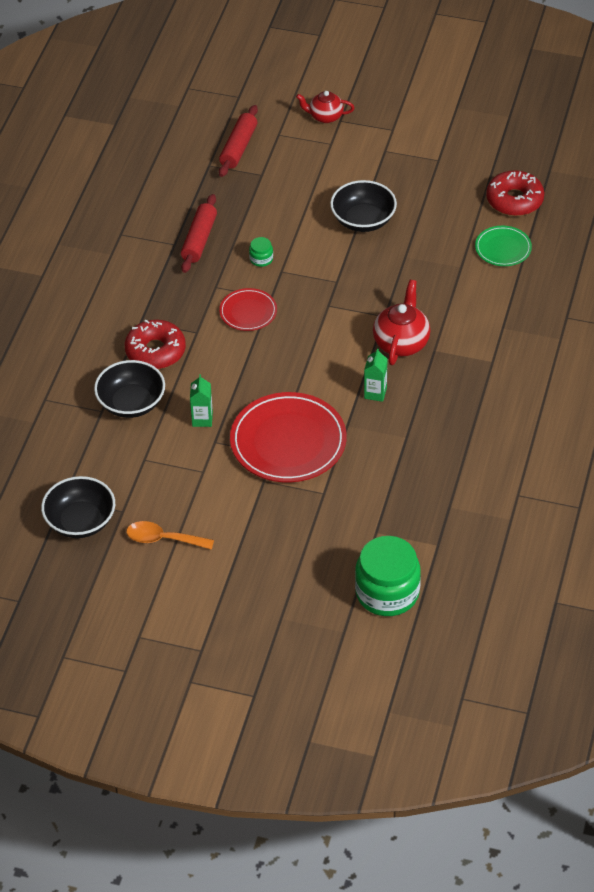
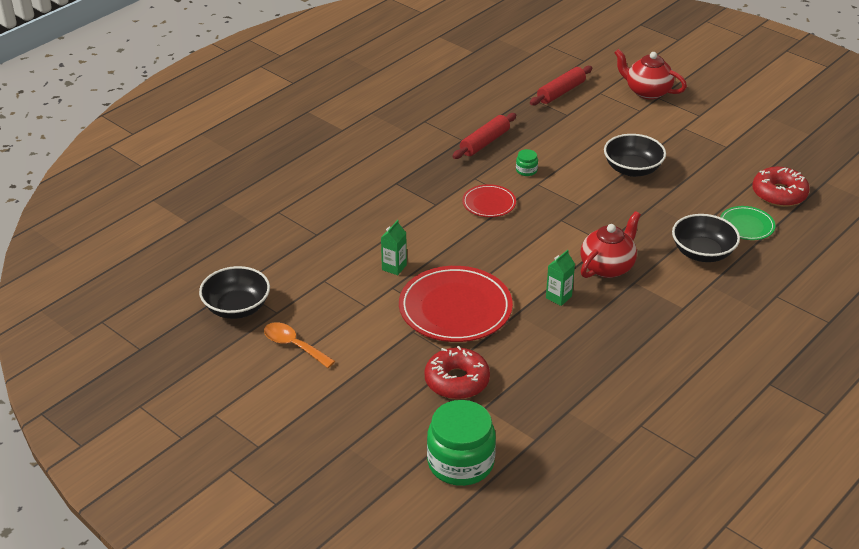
camera: 25 degrees right, 10 degrees down
black bowl [94,360,165,418] -> black bowl moved to [672,214,740,262]
red donut [125,320,186,369] -> red donut moved to [424,346,490,399]
red teapot [296,91,354,123] -> red teapot [614,49,687,99], size x1.52

